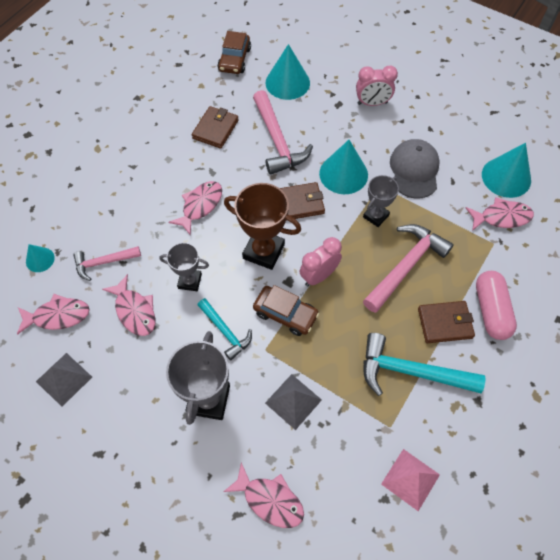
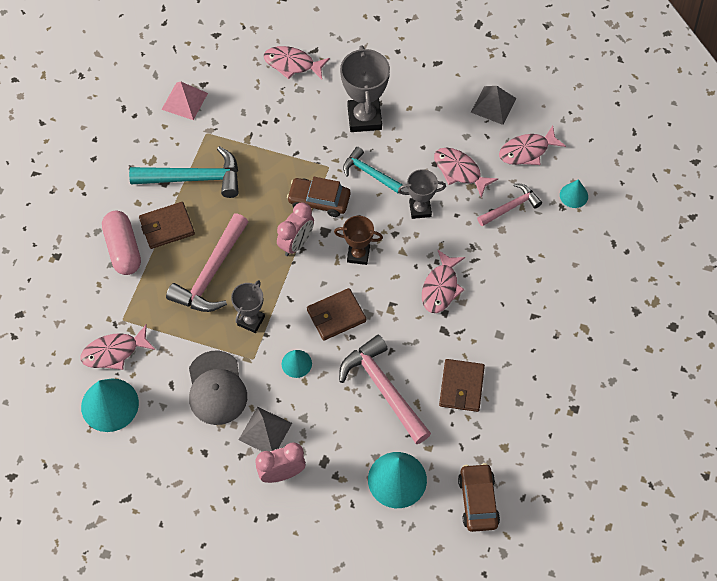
camera: 165 degrees right, 0 degrees up
brown trophy [224,183,301,270] -> brown trophy [334,216,383,265], size x0.61
grey pyramid [265,374,322,430] -> grey pyramid moved to [239,407,292,452]
turquoise cone [319,140,368,194] -> turquoise cone [282,350,312,378], size x0.54

